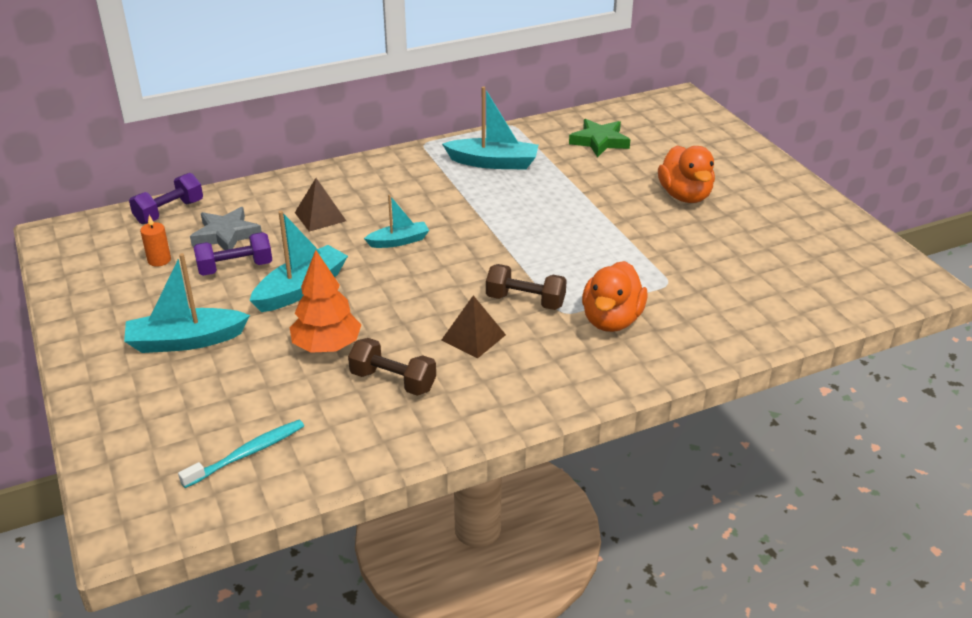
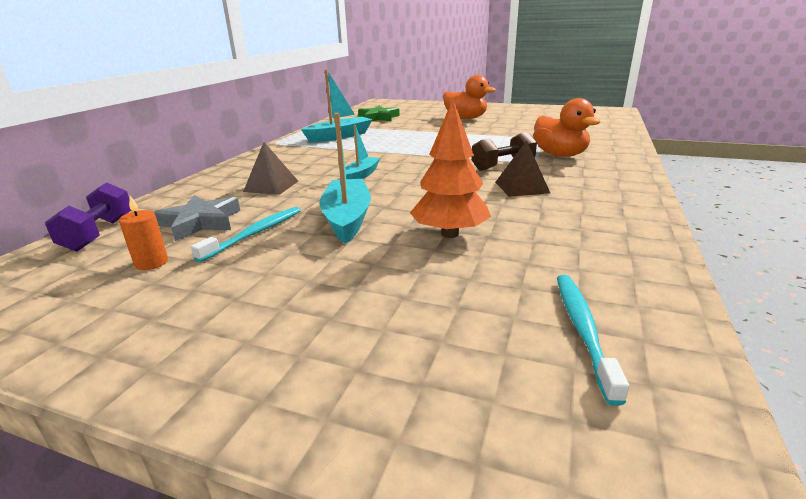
camera: 45 degrees left, 10 degrees down
turquoise boat [124,253,250,353] -> none
purple dumbbell [193,232,272,276] -> turquoise toothbrush [191,207,301,262]
brown dumbbell [348,338,436,396] -> none

